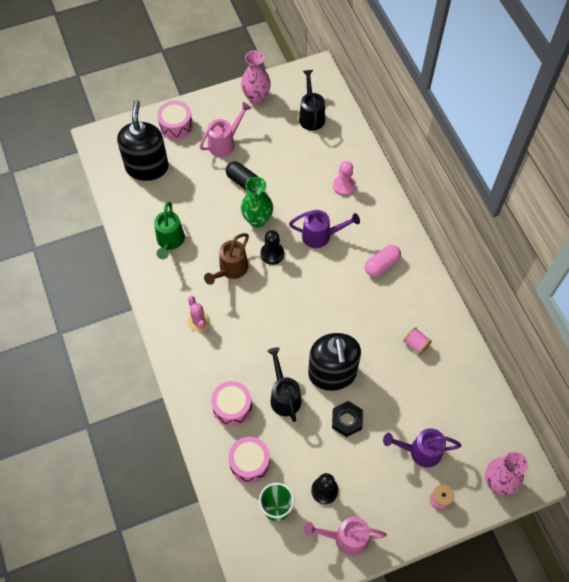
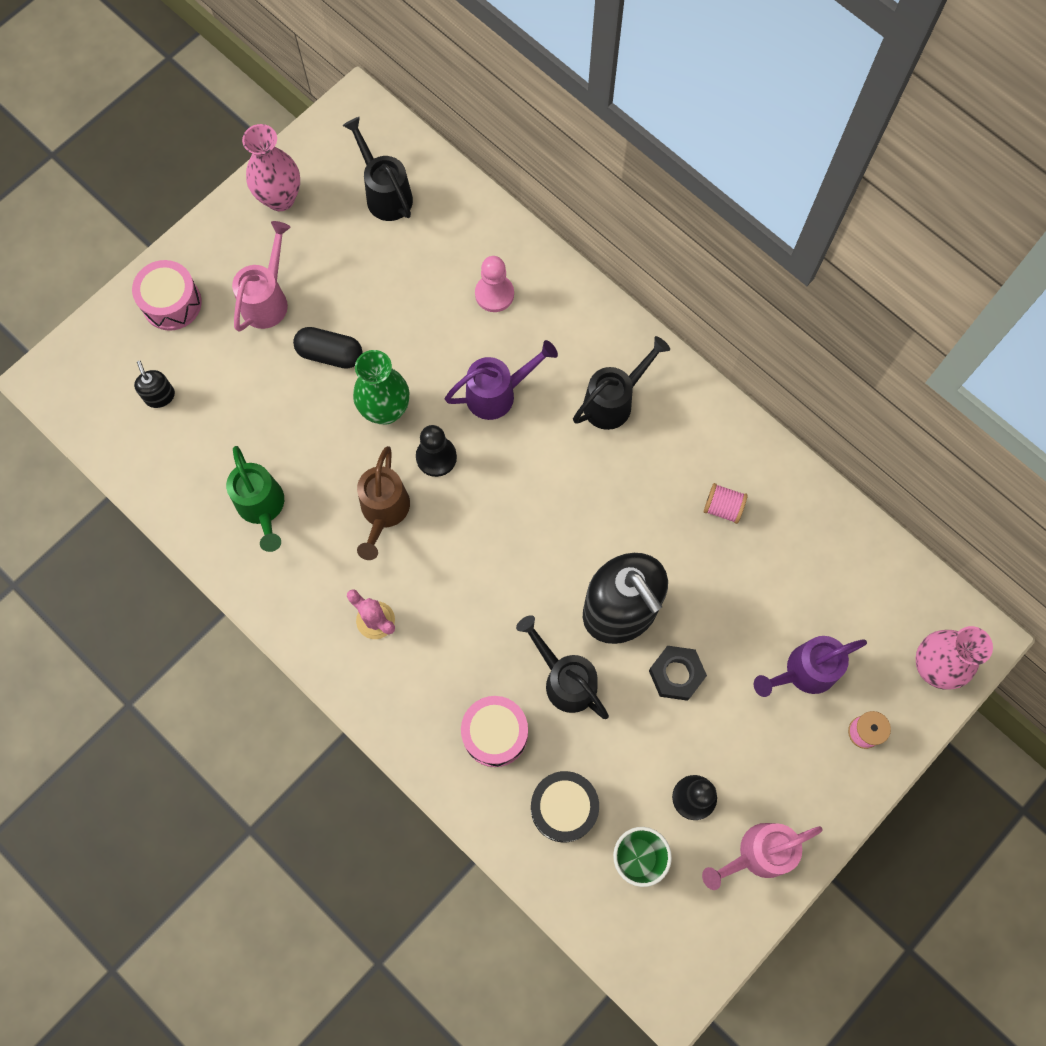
camera: 25 degrees left, 10 degrees up
black soap dispenser [117,100,169,181] -> black soap dispenser [134,360,175,408], size x0.41
pink drum [228,437,270,483] -> black drum [531,771,599,842]
pink capsule [365,245,401,277] -> black watering can [573,336,670,430]

